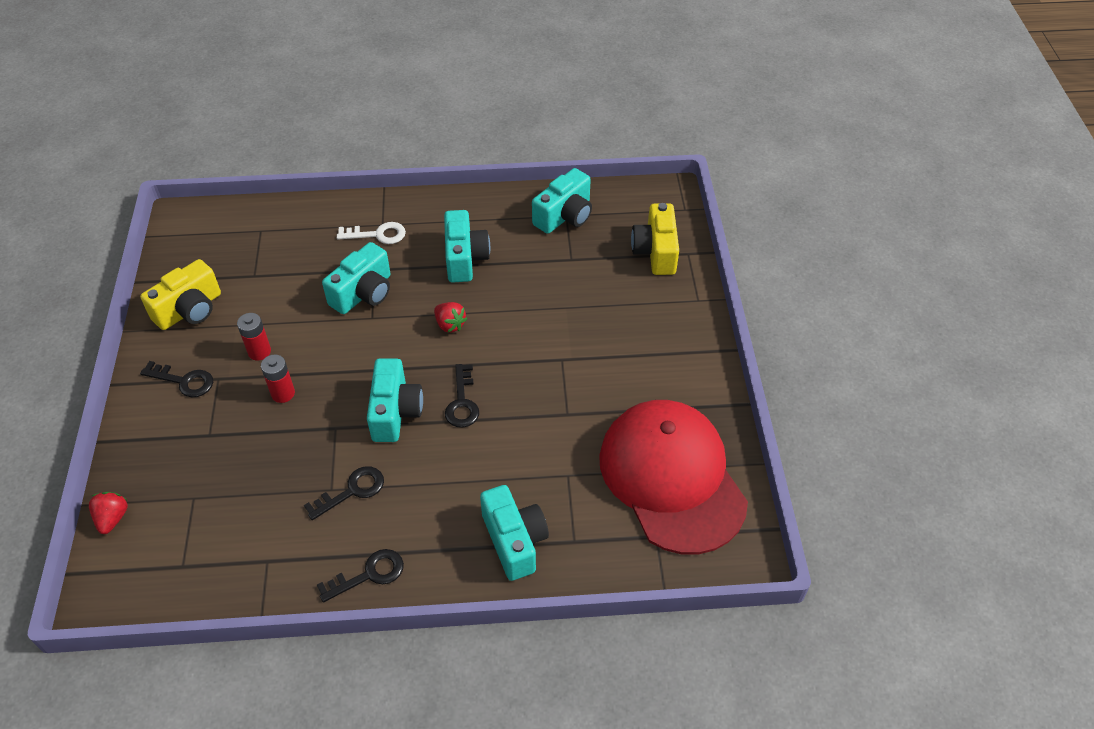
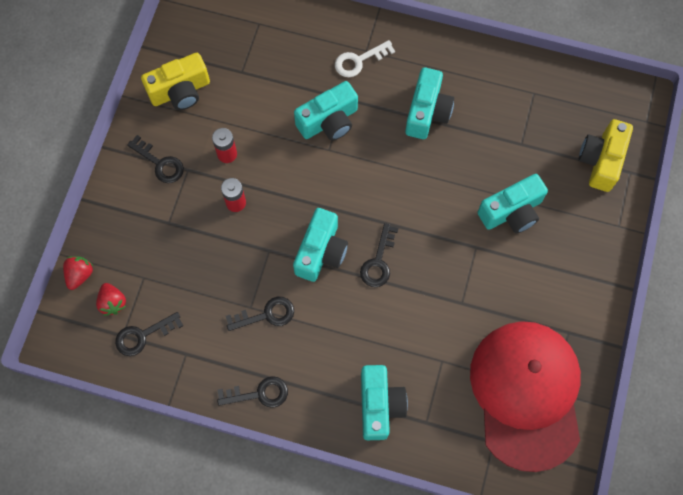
camera: 20 degrees right, 20 degrees up
white key [337,222,406,244] -> white key turned 135 degrees clockwise [335,40,395,77]
red strawberry [434,302,467,333] -> red strawberry moved to [96,283,126,316]
turquoise camera [532,168,592,234] -> turquoise camera moved to [477,174,548,234]
none -> black key [115,312,183,356]

